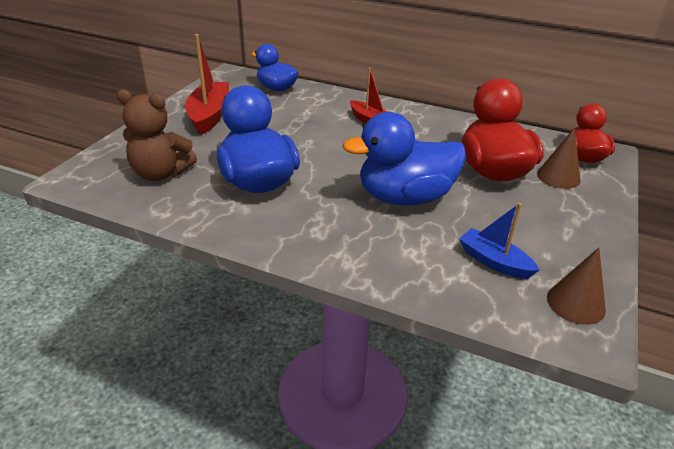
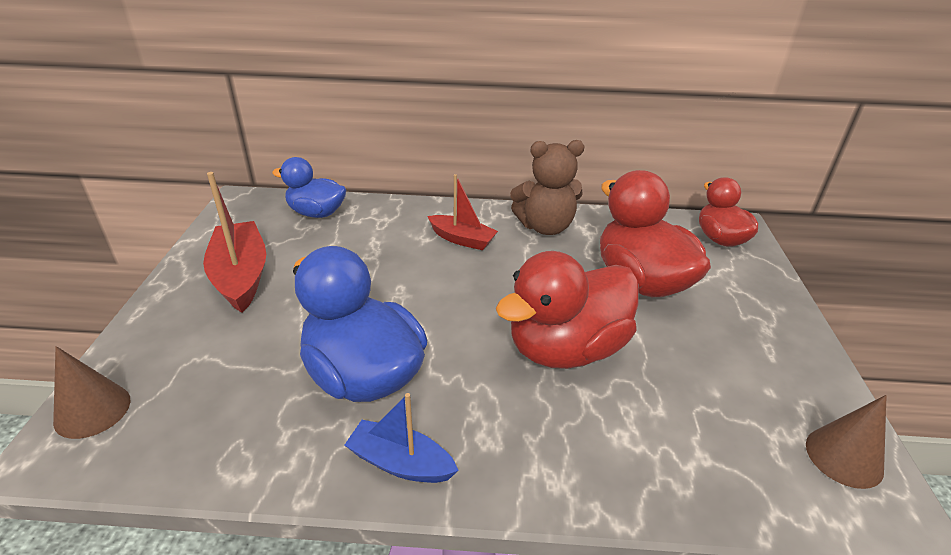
camera: 20 degrees left, 0 degrees up
brown teddy bear [116,89,197,181] -> brown teddy bear moved to [510,140,585,235]
blue duck [343,112,466,206] -> red duck [496,251,639,369]
blue boat [459,203,539,279] -> blue boat moved to [345,393,459,483]
brown cone [537,128,581,189] -> brown cone moved to [53,346,130,439]

